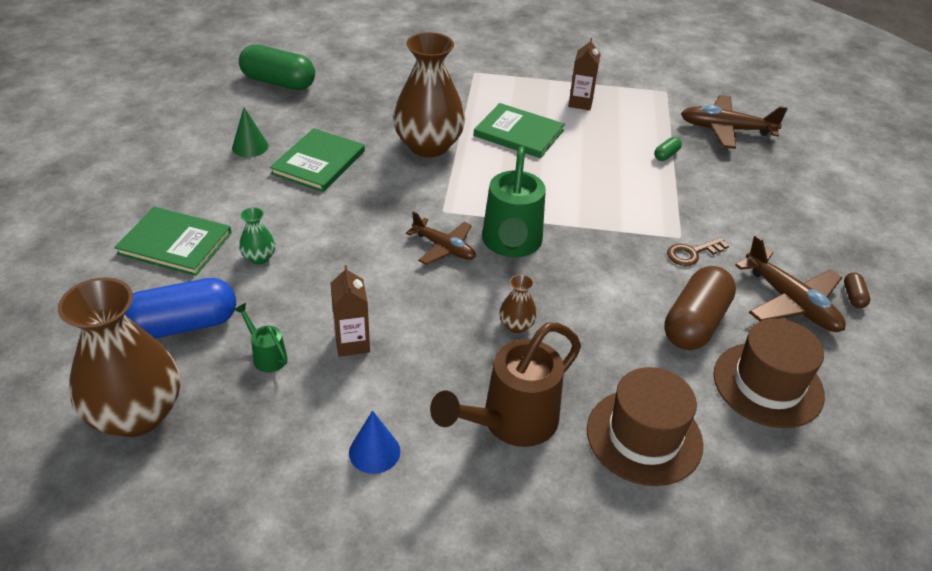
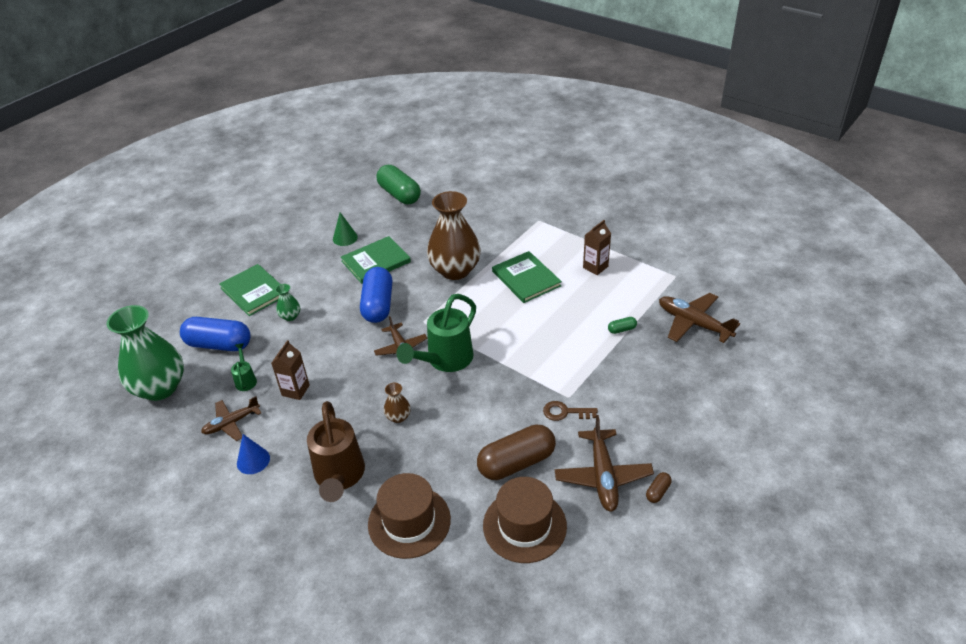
camera: 35 degrees right, 0 degrees up
brown vase [58,277,180,437] -> green vase [106,305,184,401]
brown watering can [430,323,581,447] -> brown watering can turned 90 degrees counterclockwise [307,401,365,502]
none -> brown plane [201,396,261,441]
none -> blue capsule [360,267,392,323]

